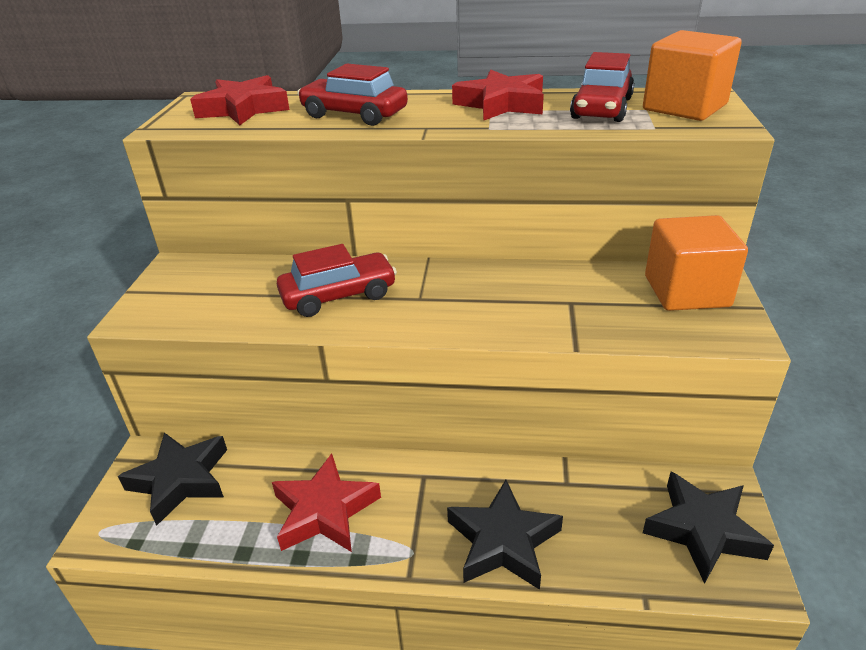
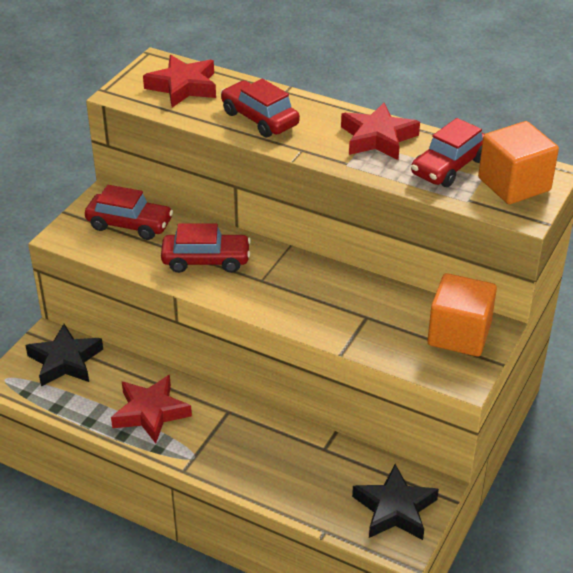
camera: 20 degrees right, 5 degrees up
black star [447,480,563,590] -> none
none -> red car [85,185,173,240]

